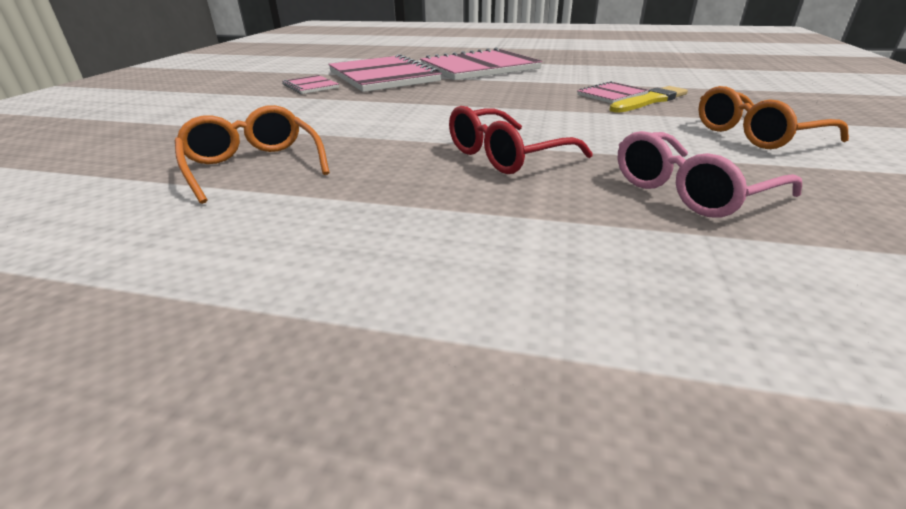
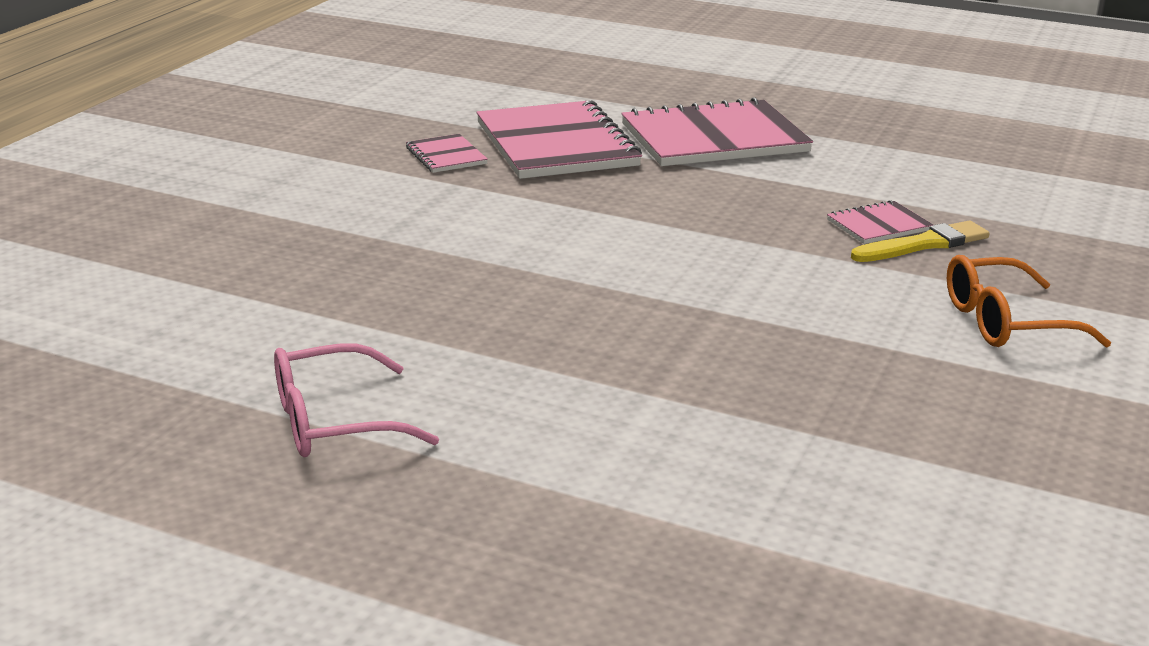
camera: 10 degrees right, 5 degrees down
orange glasses [175,105,330,204] -> none
red glasses [449,106,593,174] -> none
pink glasses [618,131,802,218] -> pink glasses moved to [274,343,439,457]

